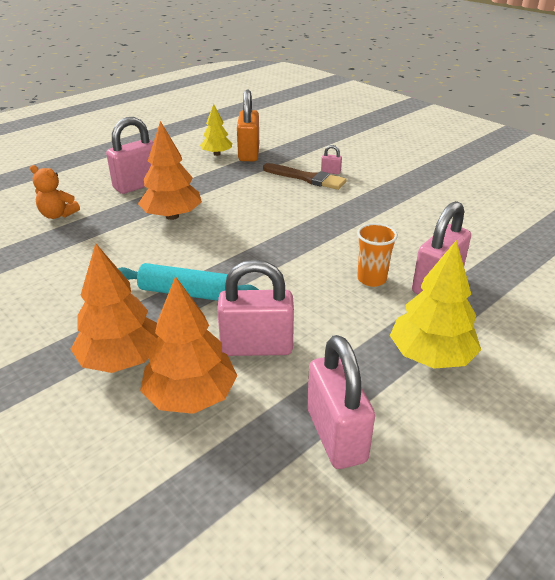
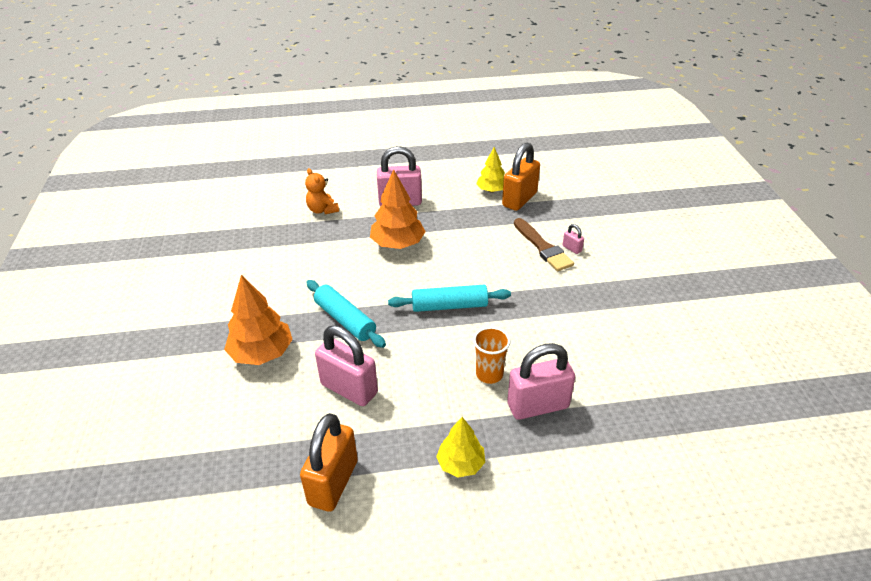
camera: 35 degrees right, 5 degrees up
orange tree [140,276,238,414] -> none
pink padlock [307,335,375,469] -> orange padlock [300,413,358,512]
yellow tree [390,240,481,369] -> yellow tree [436,417,485,478], size x0.63
none -> turquoise rolling pin [388,285,511,312]

